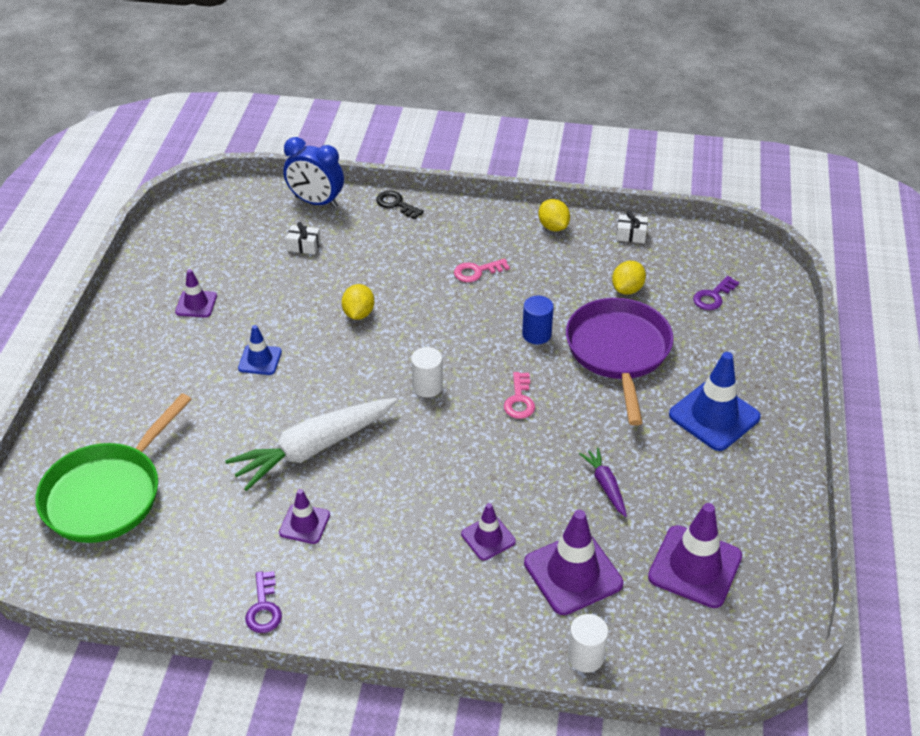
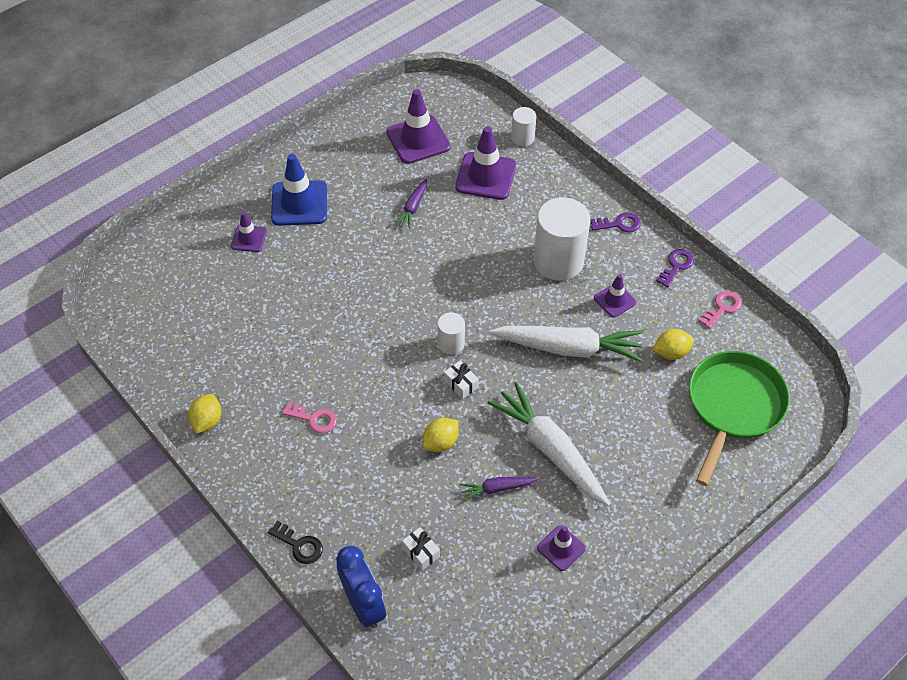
camera: 140 degrees left, 10 degrees up
green pan [35,393,192,543] -> green pan turned 45 degrees counterclockwise [689,351,790,486]
blue traffic cone [238,325,282,375] -> white carrot [488,382,610,506]
black key [376,191,424,219] -> black key turned 45 degrees counterclockwise [268,520,323,564]
purple traffic cone [461,503,516,560] -> purple traffic cone moved to [231,212,267,252]
pink key [504,372,535,419] -> pink key moved to [699,291,742,329]
blue cylinder [522,296,554,344] -> none
purple pan [566,298,673,426] -> none
yellow lemon [612,261,646,295] -> yellow lemon moved to [653,329,694,360]
white gift [616,211,648,243] -> white gift moved to [444,361,479,399]
purple key [693,276,739,310] -> purple key moved to [590,212,641,232]
none -> purple carrot [460,477,538,501]
none -> white cylinder [534,197,591,281]

